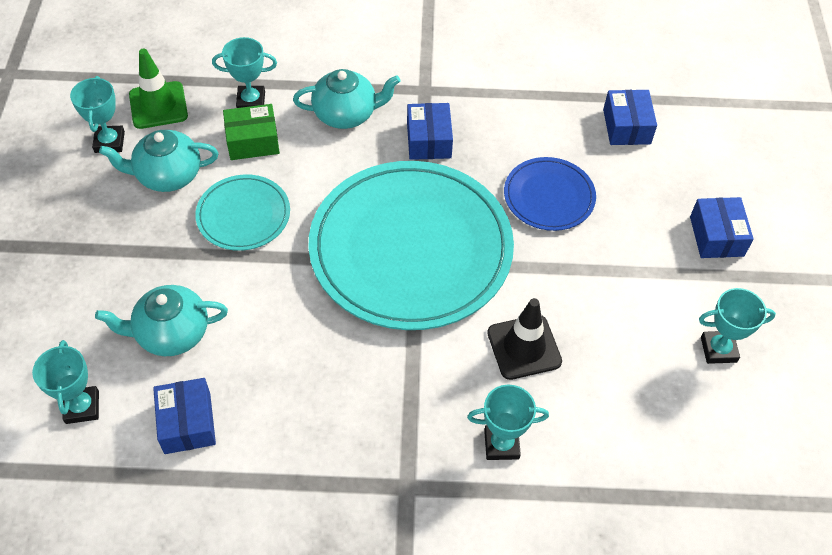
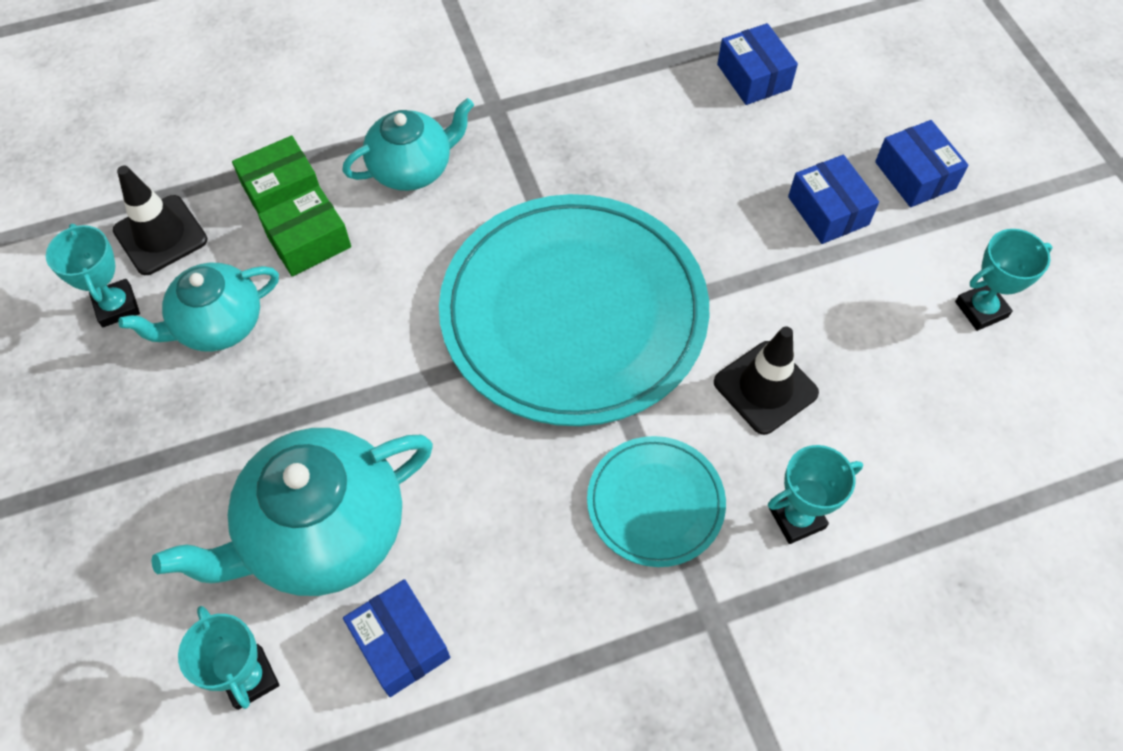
camera: 20 degrees left, 5 degrees up
turquoise teapot [95,285,228,356] -> turquoise teapot [151,428,433,596], size x1.60
green traffic cone [129,49,188,129] -> black traffic cone [113,166,208,275]
turquoise plate [195,175,290,251] -> turquoise plate moved to [587,436,726,567]
turquoise trophy [212,37,277,108] -> green box [232,135,319,214]
blue box [407,103,453,160] -> blue box moved to [788,155,879,244]
blue plate [504,157,596,231] -> none

